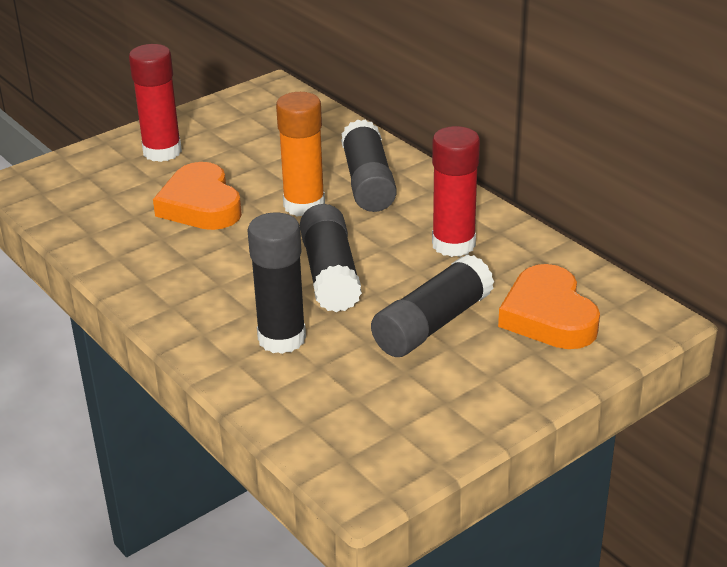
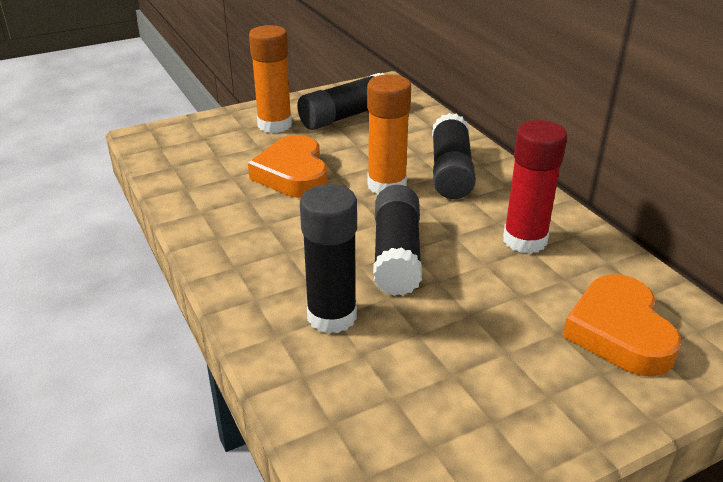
camera: 10 degrees right, 0 degrees up
red glue stick [129,44,182,162] -> orange glue stick [249,25,292,133]
black glue stick [371,254,494,357] -> black glue stick moved to [297,73,384,130]

